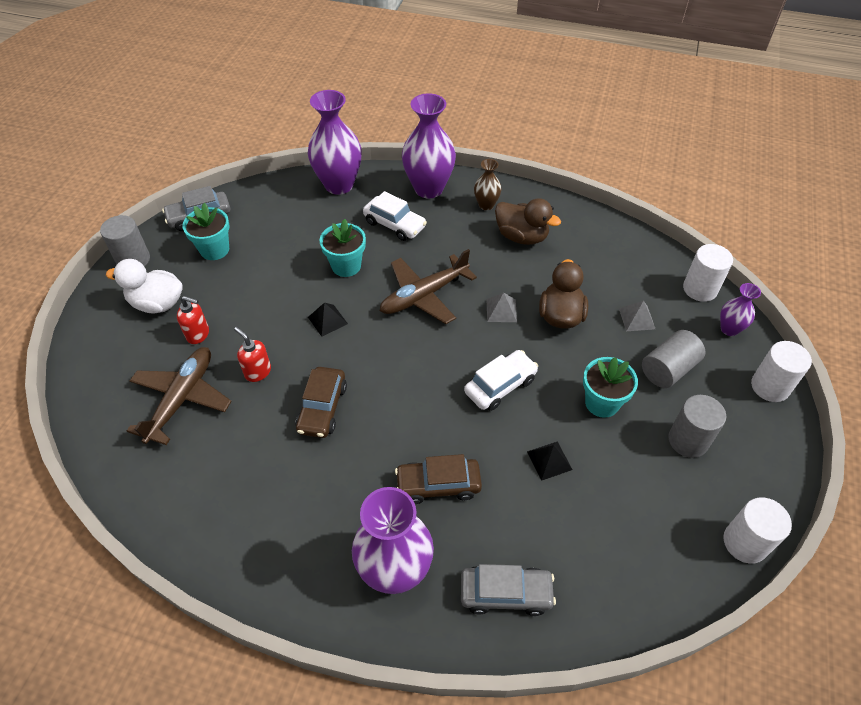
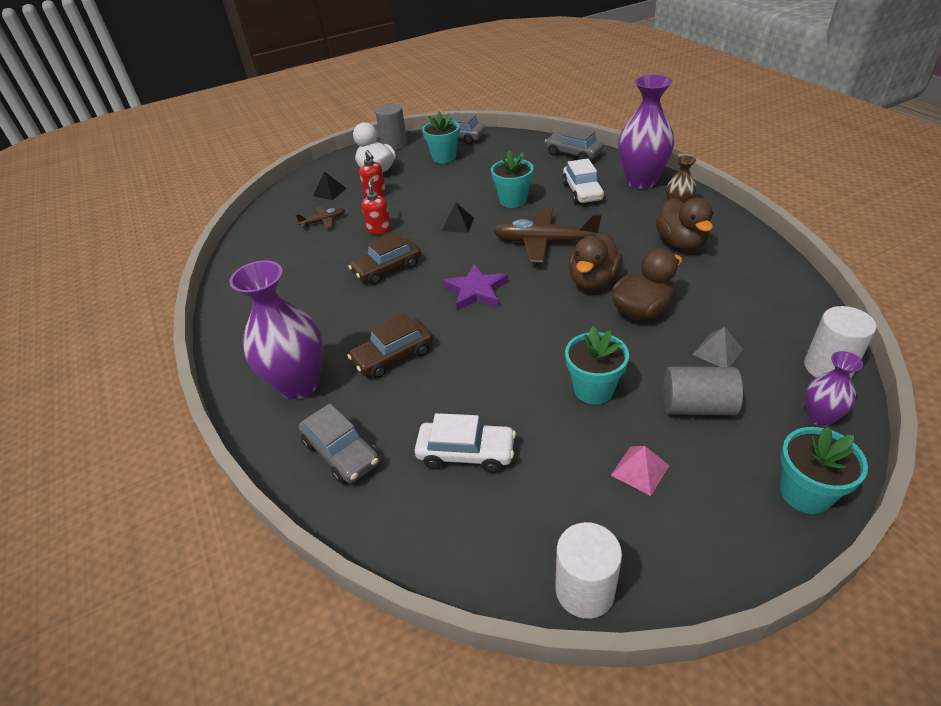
camera: 50 degrees right, 10 degrees down
brown plane [127,347,232,445] -> brown plane [296,206,345,228], size x0.51
purple vase [308,90,362,195] -> grey car [545,127,604,160]
brown car [395,454,482,504] -> brown car turned 75 degrees counterclockwise [347,314,433,378]
white car [464,350,538,411] -> white car moved to [415,413,516,473]
grey pyramid [487,293,517,322] -> brown duck [568,233,623,290]
black pyramid [527,441,572,481] -> black pyramid moved to [313,171,346,200]
grey cylinder [668,395,726,458] -> pink pyramid [611,446,670,496]
white cylinder [751,341,812,402] -> turquoise flower pot [780,426,868,514]
none -> purple star [443,264,508,311]

